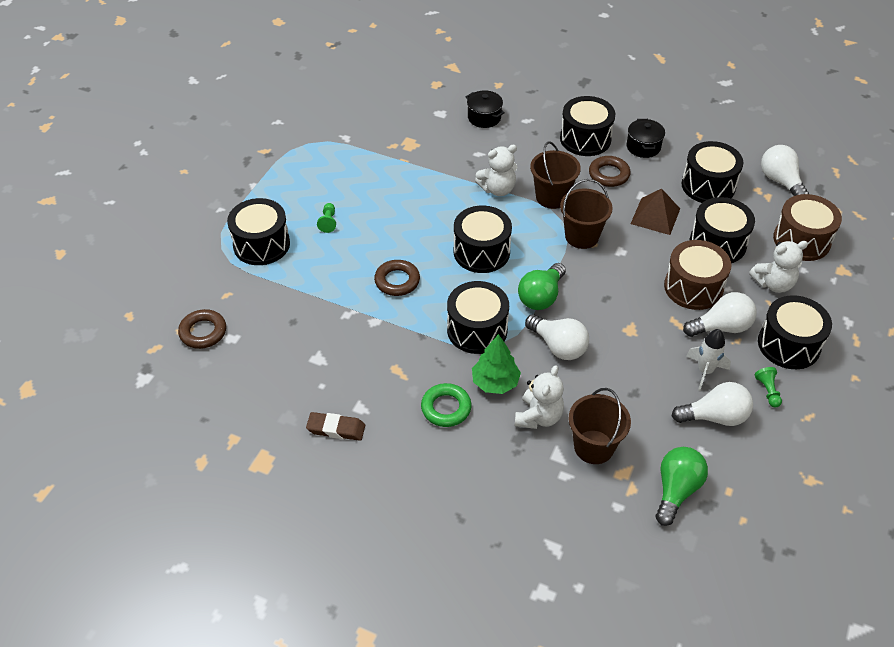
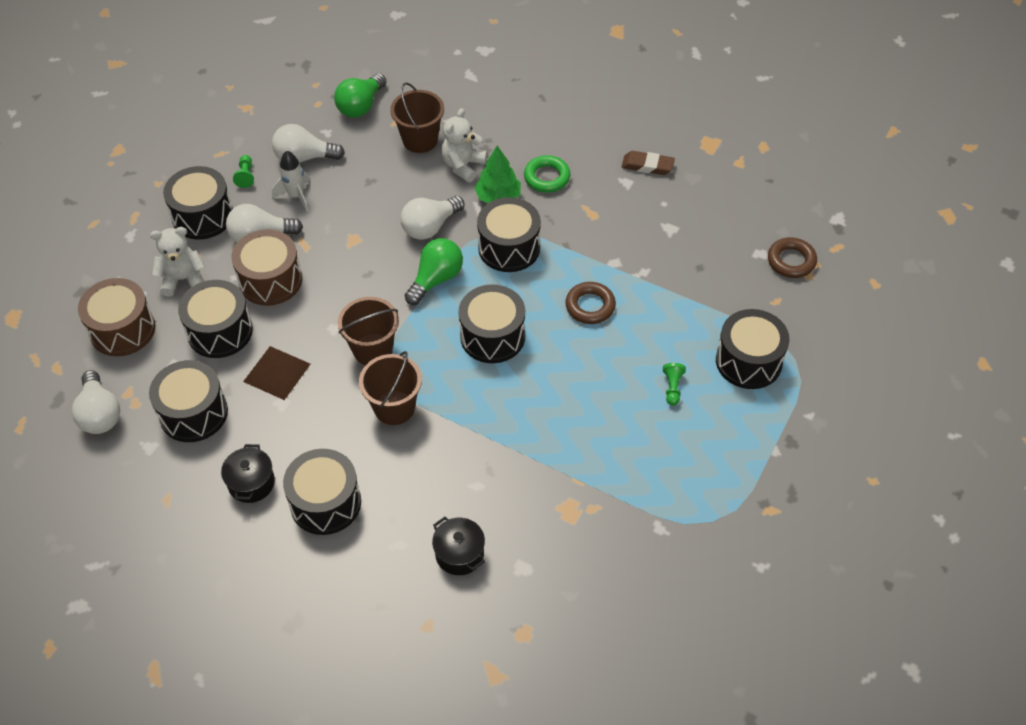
camera: 175 degrees left, 5 degrees up
white teddy bear [475,145,517,196] -> none
white light bulb [525,314,589,360] -> white light bulb turned 90 degrees counterclockwise [401,196,464,240]
brown ring [589,156,631,187] -> none

